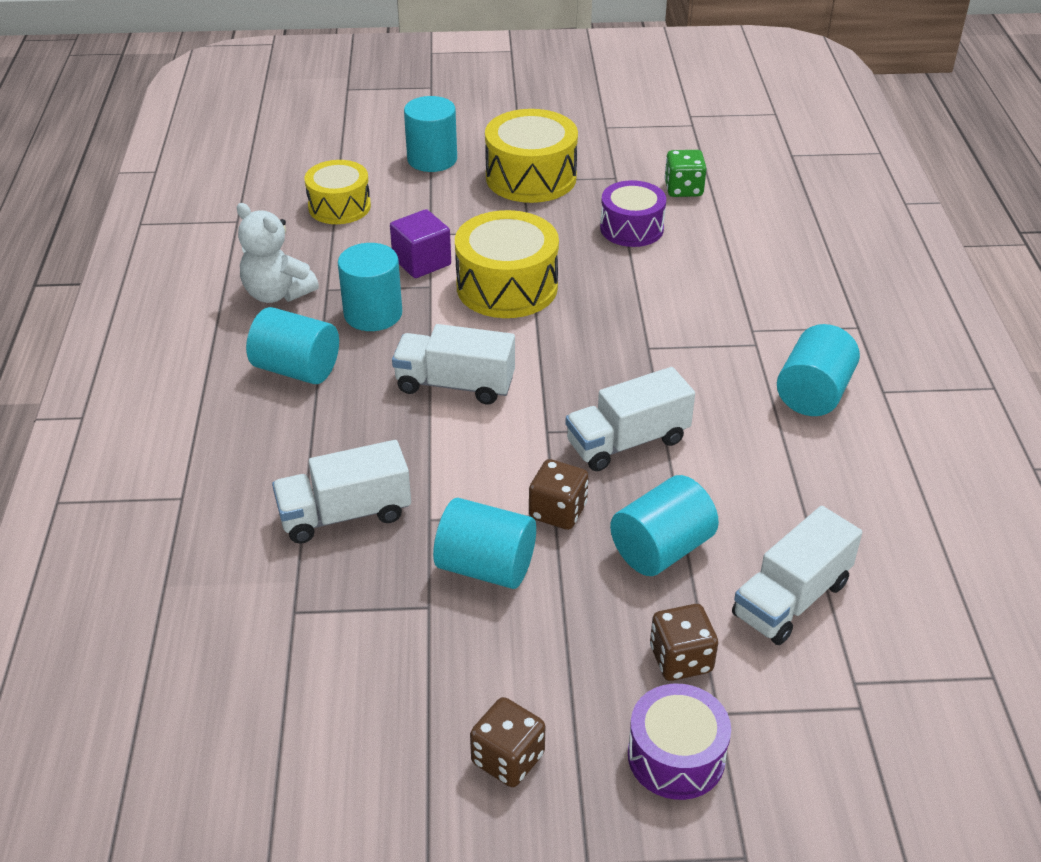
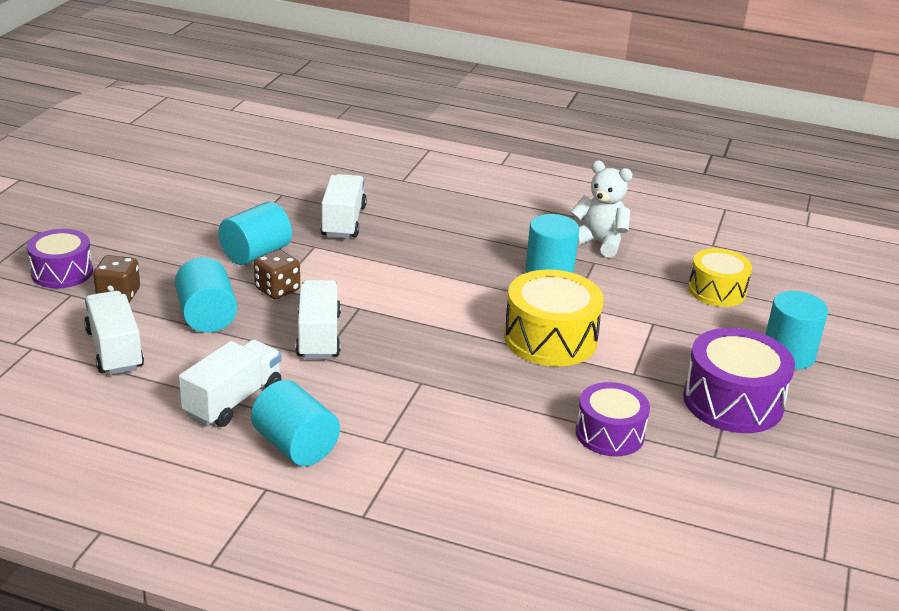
camera: 110 degrees right, 10 degrees down
white teddy bear [237,203,319,303] -> white teddy bear turned 60 degrees clockwise [570,160,633,258]
turquoise cylinder [246,307,339,384] -> none
purple cube [390,209,451,278] -> none
white truck [392,324,515,404] -> white truck moved to [179,340,281,427]
brown dice [470,697,545,787] -> none
yellow drum [485,109,578,203] -> purple drum [683,328,795,433]
green dice [664,150,707,197] -> none

